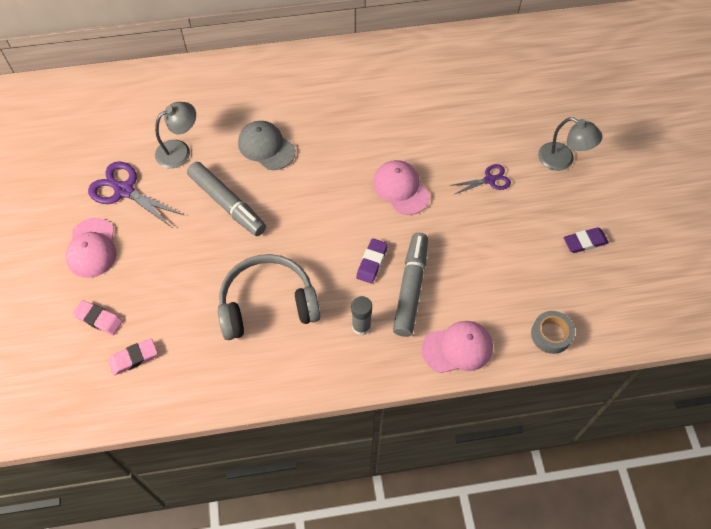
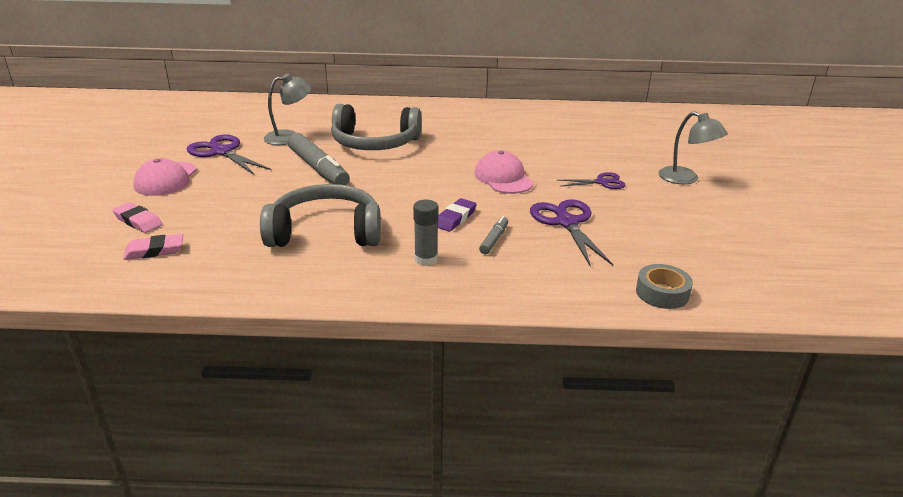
camera: 10 degrees right, 30 degrees down
grey cap [238,121,296,170] -> grey headphones [331,104,422,150]
grey marker [393,233,428,337] -> grey marker [479,216,508,254], size x0.48
pink cap [421,321,493,373] -> none
purple eraser [563,227,609,253] -> none
none -> purple scissors [530,199,613,267]

